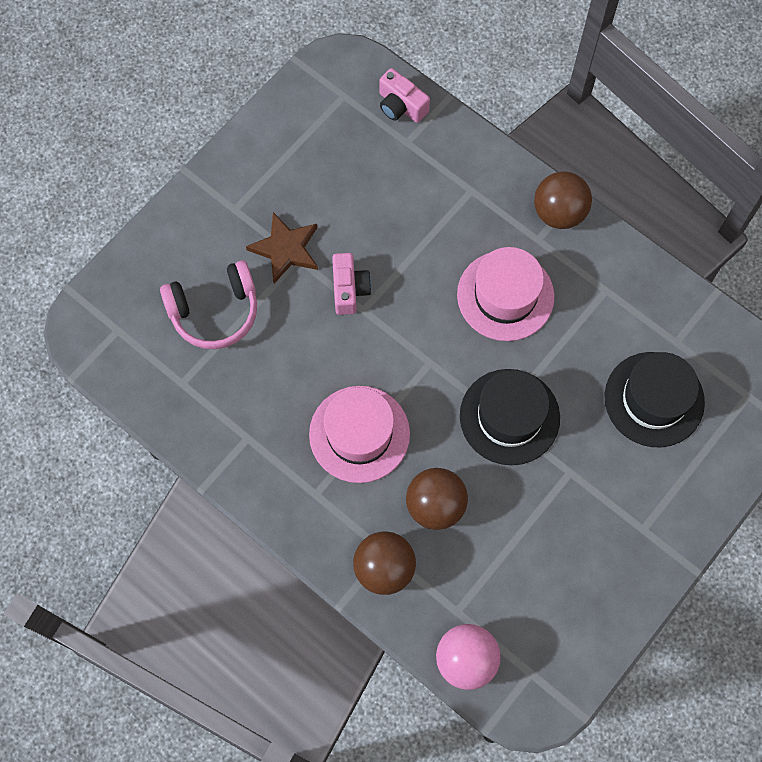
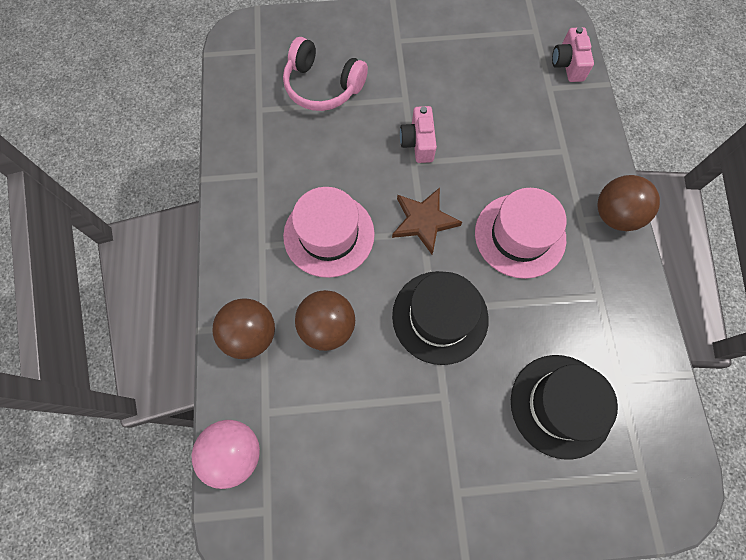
camera: 45 degrees right, 0 degrees up
brown star [246,212,318,284] -> brown star moved to [392,188,462,254]
pink camera [332,253,372,315] -> pink camera turned 135 degrees clockwise [400,106,437,163]

